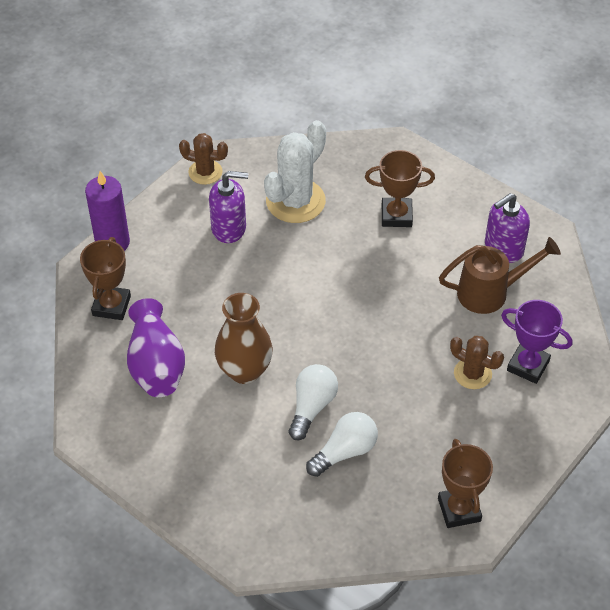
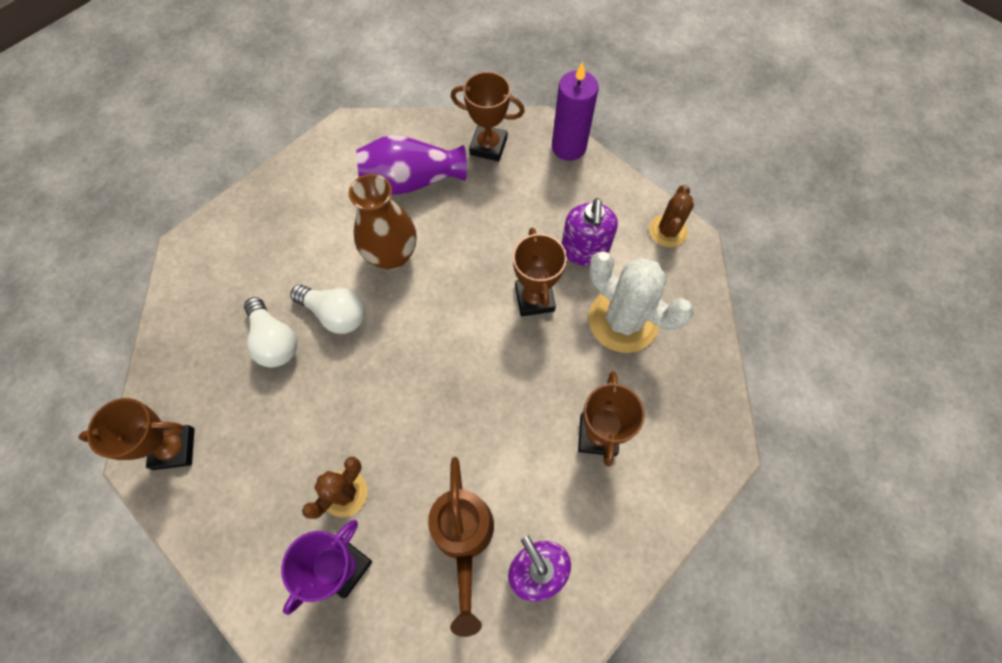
camera: 95 degrees right, 15 degrees up
none -> brown trophy [513,228,567,316]

